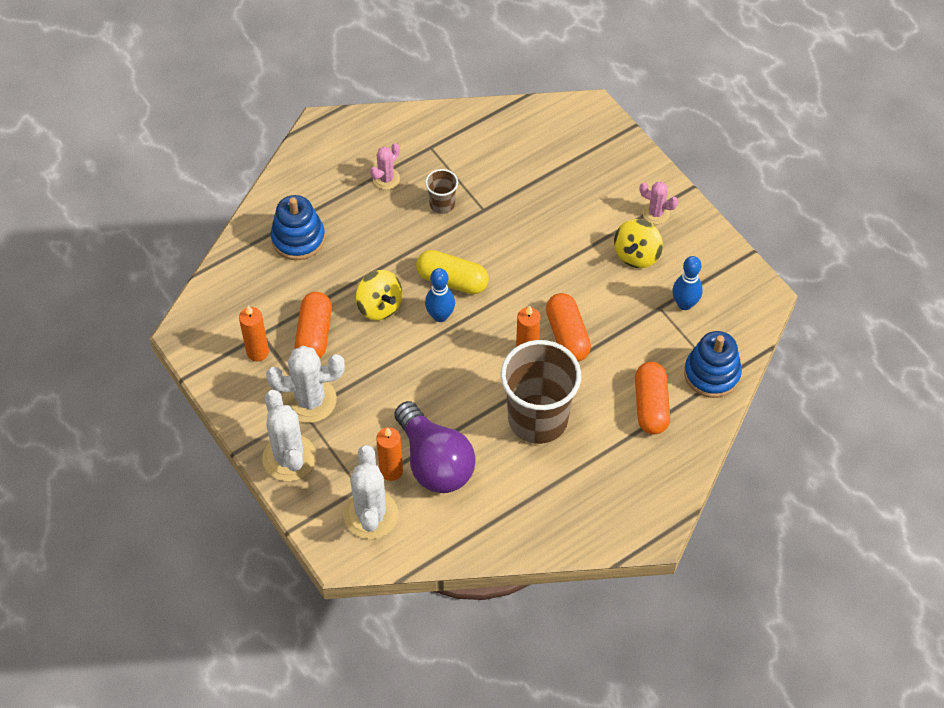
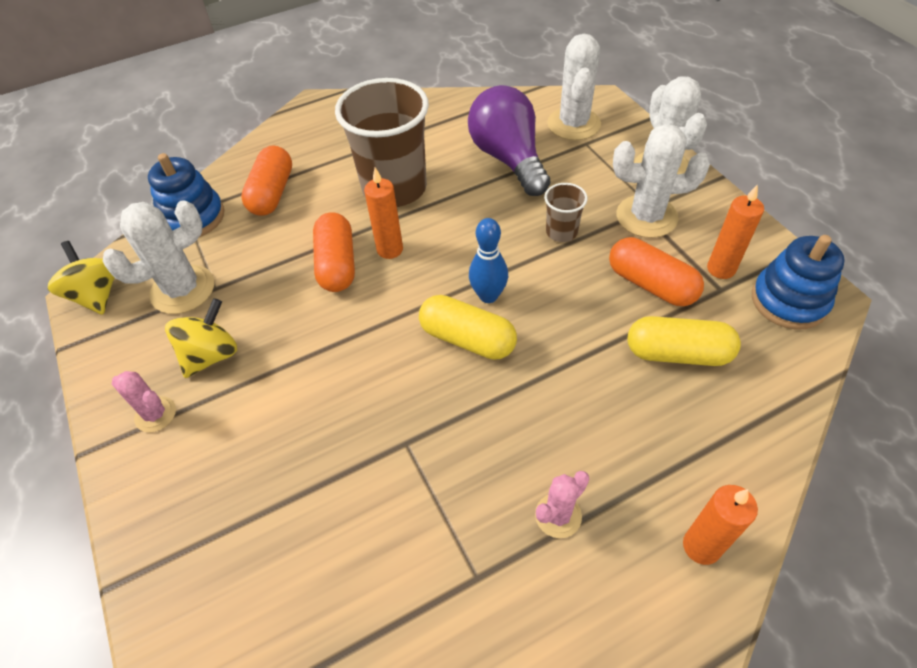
camera: 170 degrees left, 5 degrees down
blue stacking toy [271,195,325,260] -> blue stacking toy moved to [752,235,845,330]
orange capsule [295,292,332,358] -> orange capsule turned 60 degrees counterclockwise [609,237,704,306]
yellow spinning top [356,270,403,320] -> yellow spinning top moved to [48,241,114,315]
orange candle [376,427,403,481] -> orange candle moved to [683,485,758,565]
brown cup [425,169,458,214] -> brown cup moved to [544,183,588,242]
blue bowling pin [672,256,703,310] -> white cactus [103,200,214,314]
none -> yellow capsule [628,316,741,366]

